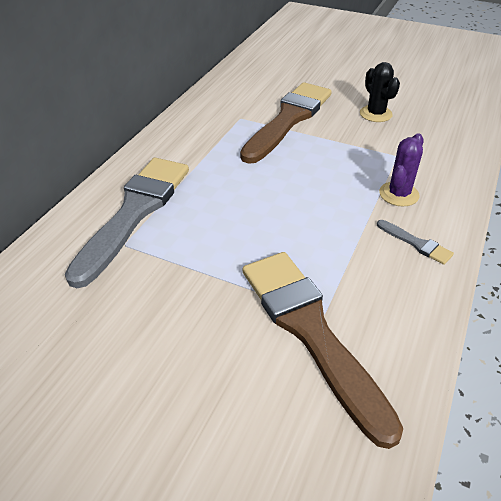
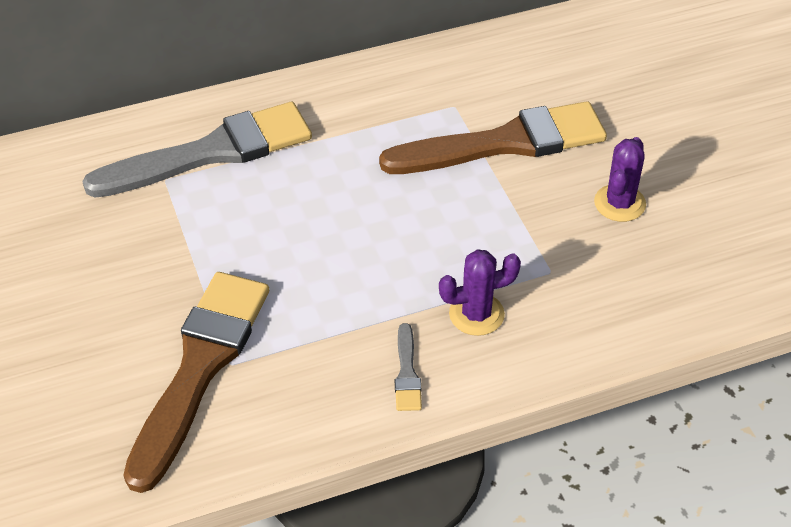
camera: 45 degrees right, 5 degrees up
black cactus [360,62,400,122] -> purple cactus [594,137,646,222]

